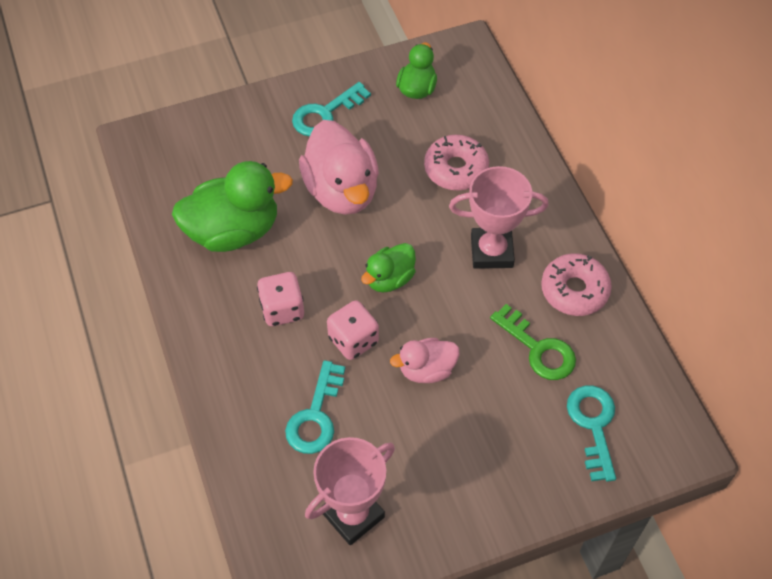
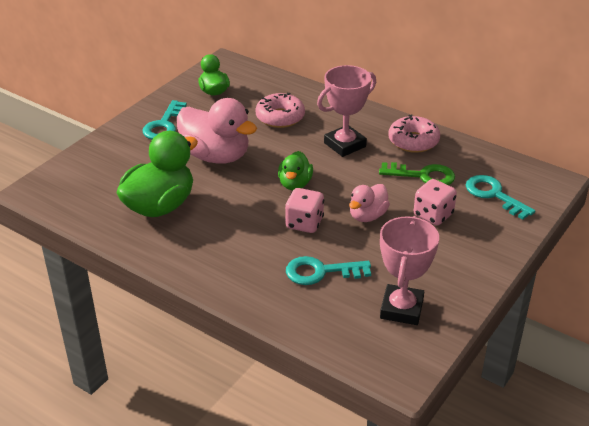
camera: 35 degrees left, 20 degrees down
pink dice [257,272,304,326] -> pink dice moved to [414,179,457,226]
turquoise key [285,360,345,454] -> turquoise key turned 105 degrees clockwise [286,256,371,285]

